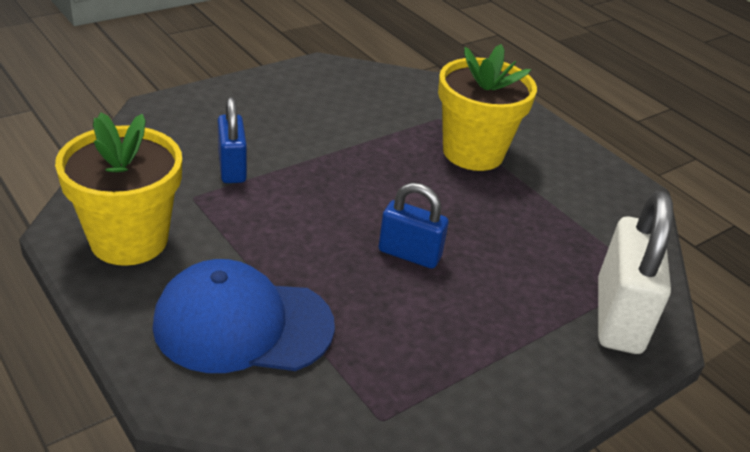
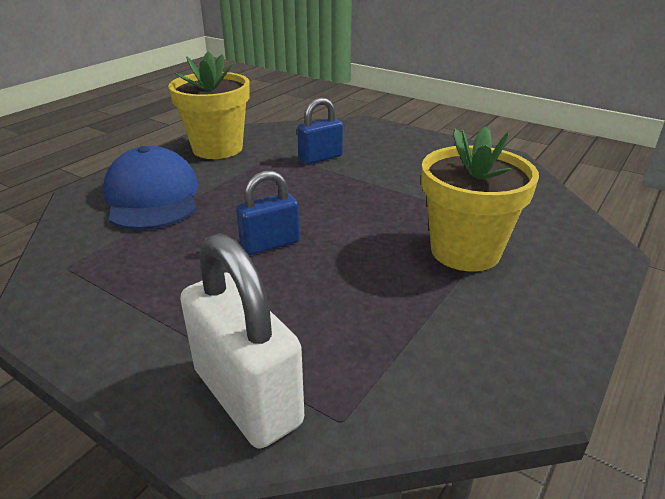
camera: 75 degrees right, 5 degrees down
blue padlock [378,183,449,269] -> blue padlock turned 60 degrees clockwise [236,170,300,255]
white padlock [598,191,673,354] -> white padlock turned 60 degrees clockwise [180,233,304,449]

